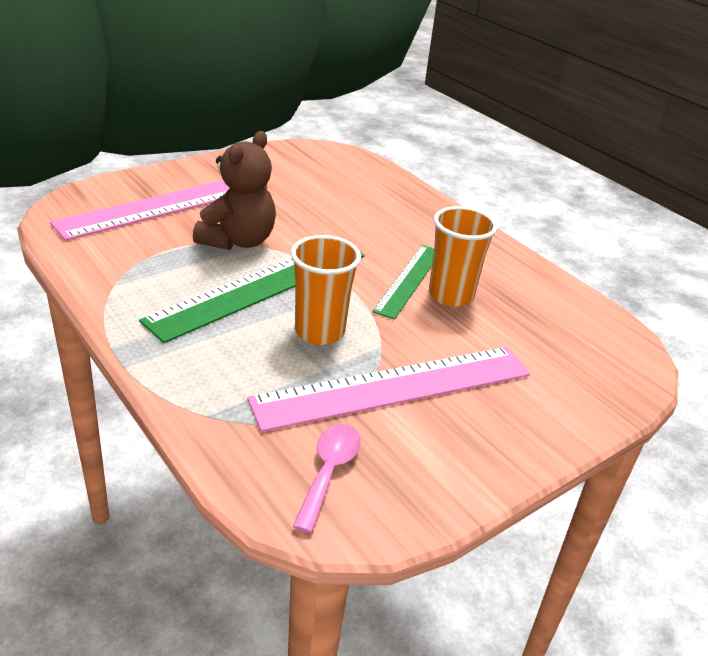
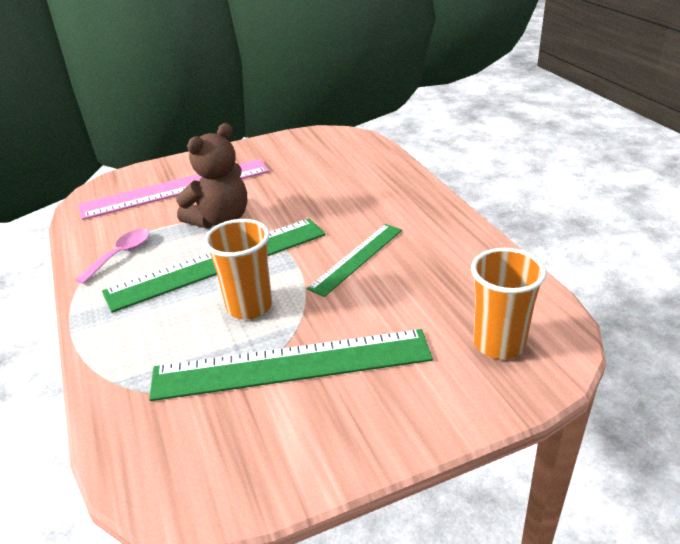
camera: 20 degrees right, 0 degrees up
pink ruler [247,347,530,432] -> green ruler [149,329,433,401]
pink spoon [293,424,361,533] -> pink spoon moved to [75,229,150,284]
orange cup [429,206,498,307] -> orange cup moved to [471,248,547,359]

